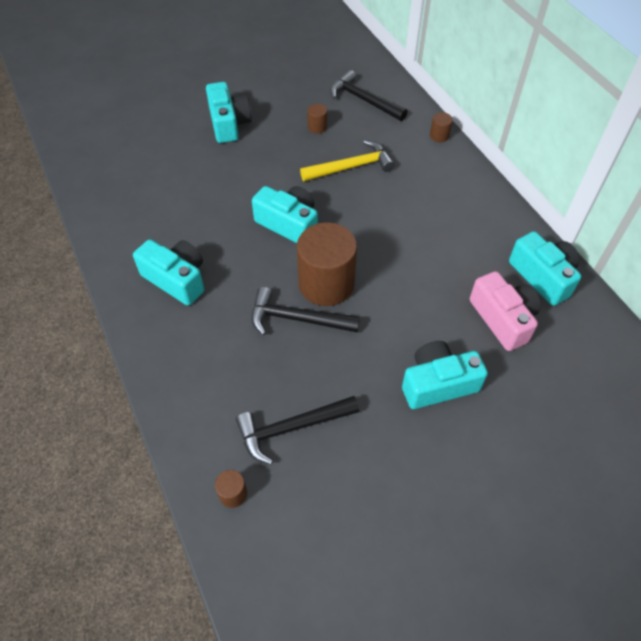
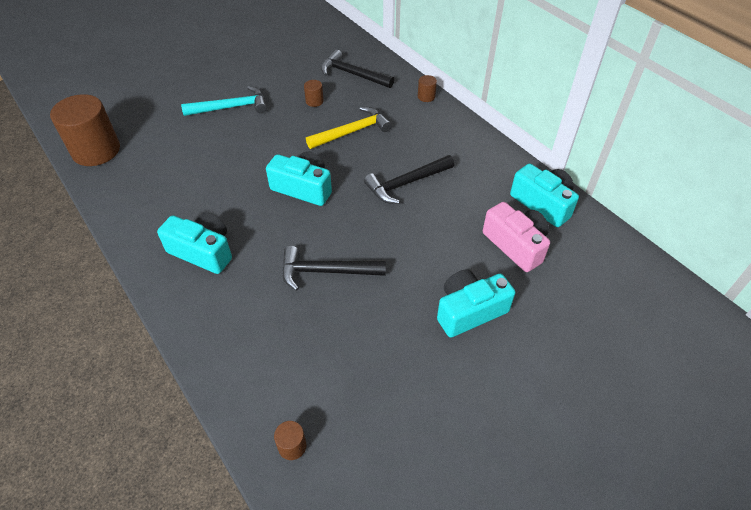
camera: 10 degrees left, 5 degrees down
turquoise camera [206,82,252,143] -> turquoise hammer [181,86,267,116]
black hammer [236,396,359,465] -> black hammer moved to [364,155,454,204]
brown cylinder [297,222,357,306] -> brown cylinder moved to [50,94,120,166]

